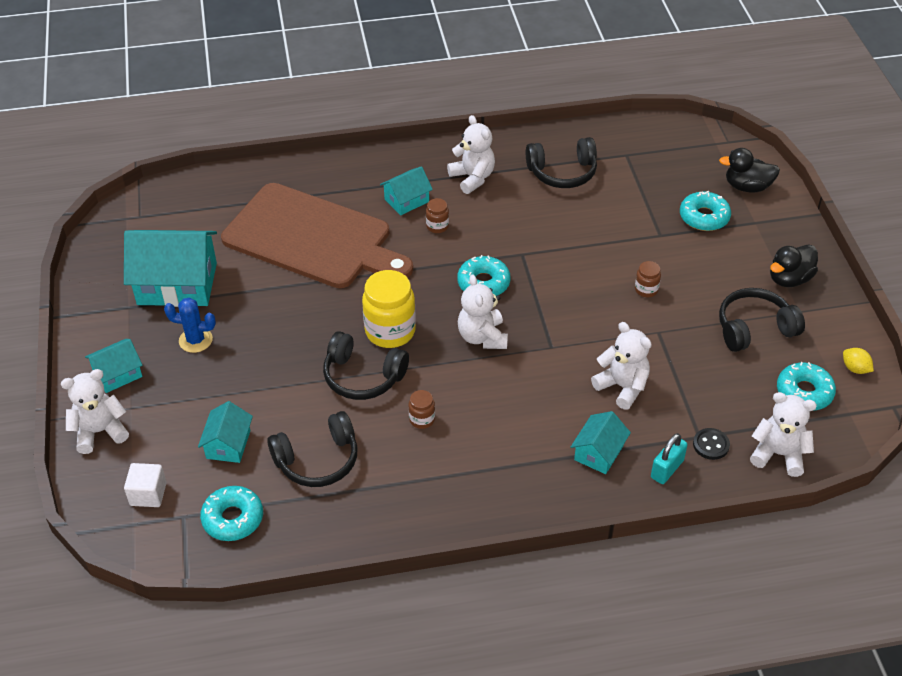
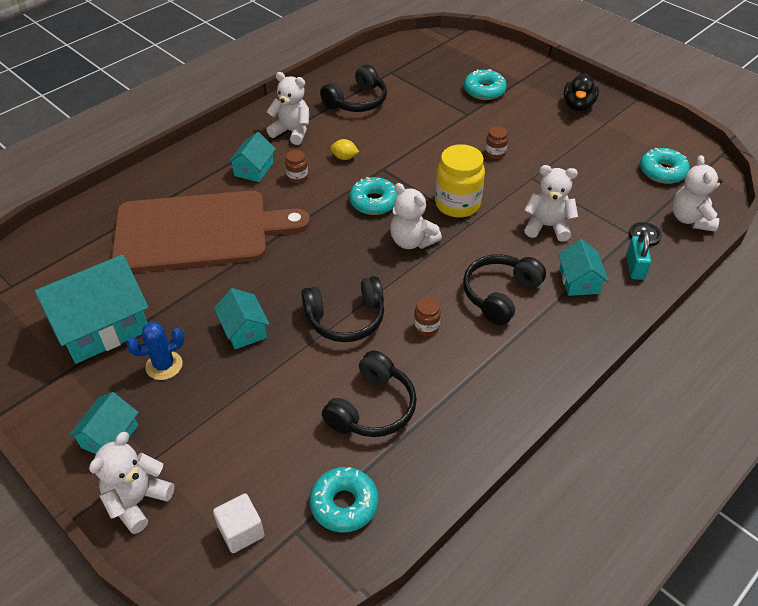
camera: 35 degrees left, 0 degrees up
turquoise house [198,401,253,463] -> turquoise house moved to [214,288,270,349]
yellow jar [362,270,416,348] -> yellow jar moved to [435,144,485,218]
black duck [719,148,780,192] -> none
black headphones [719,288,805,352] -> black headphones moved to [463,254,546,326]
white teddy bear [750,392,817,477] -> white teddy bear turned 75 degrees counterclockwise [672,155,723,232]
yellow lemon [843,348,874,374] -> yellow lemon moved to [330,139,359,160]

